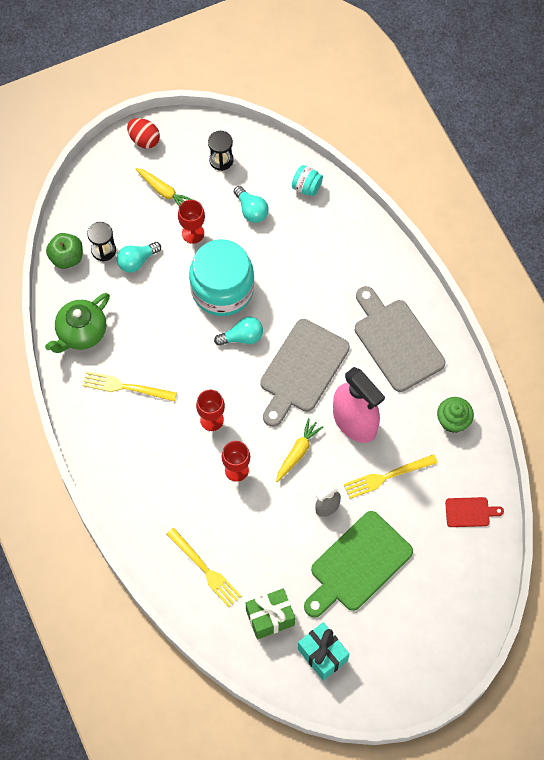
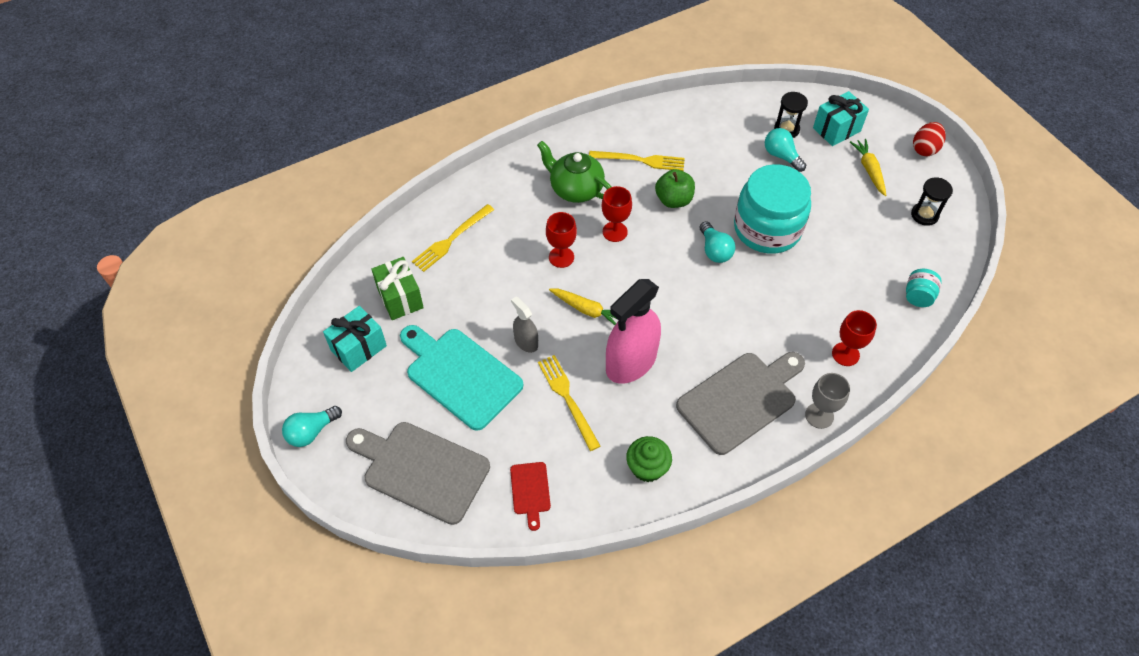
camera: 85 degrees right, 10 degrees down
green teapot [45,293,110,353] -> green teapot moved to [537,141,611,203]
green apple [46,233,83,269] -> green apple moved to [655,169,695,208]
yellow fork [82,371,177,402] -> yellow fork turned 90 degrees clockwise [589,151,685,171]
yellow carrot [135,168,193,207] -> yellow carrot turned 135 degrees clockwise [850,139,886,196]
red goblet [178,200,205,244] -> red goblet moved to [832,310,877,366]
turquoise light bulb [234,186,268,223] -> turquoise light bulb moved to [282,406,342,447]
grey cutting board [260,319,350,427] -> grey cutting board moved to [346,422,490,525]
green cutting board [304,511,413,618] -> turquoise cutting board [400,325,523,431]
none -> grey goblet [805,373,850,429]
none -> turquoise gift [813,91,869,146]

